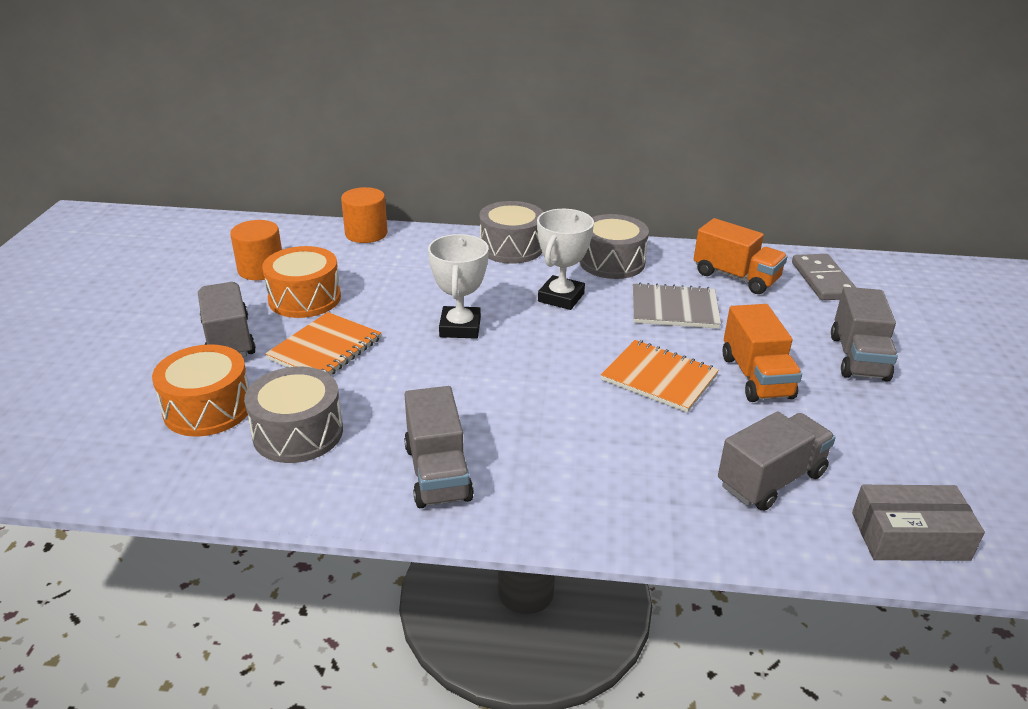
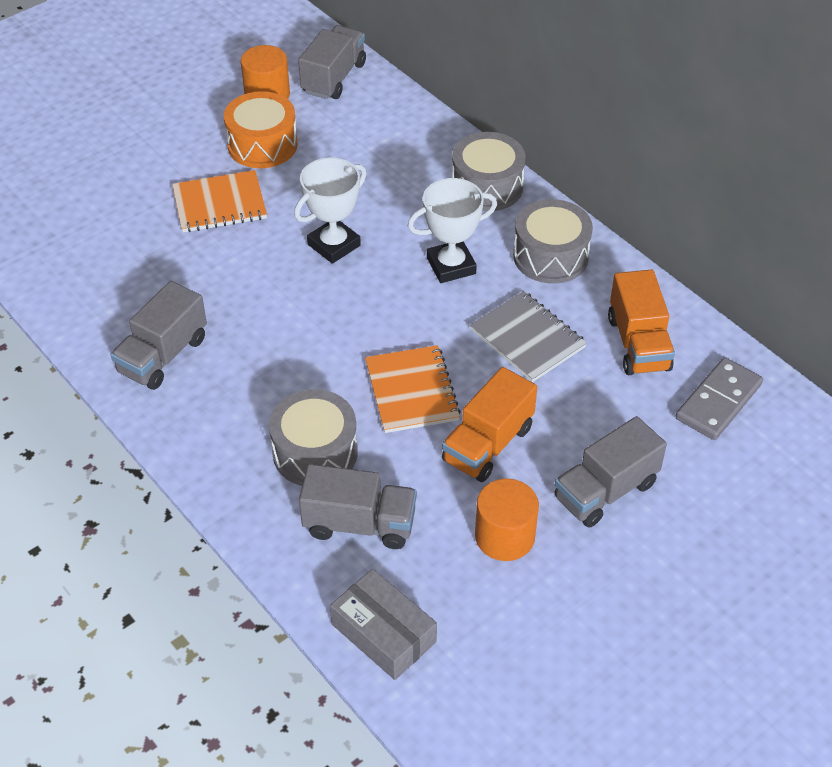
camera: 45 degrees right, 15 degrees up
orange drum [152,344,249,437] -> none
grey truck [198,282,256,357] -> grey truck moved to [298,25,366,99]
grey drum [244,367,343,463] -> grey drum moved to [269,389,358,486]
orange cylinder [341,187,388,243] -> orange cylinder moved to [475,479,539,561]

